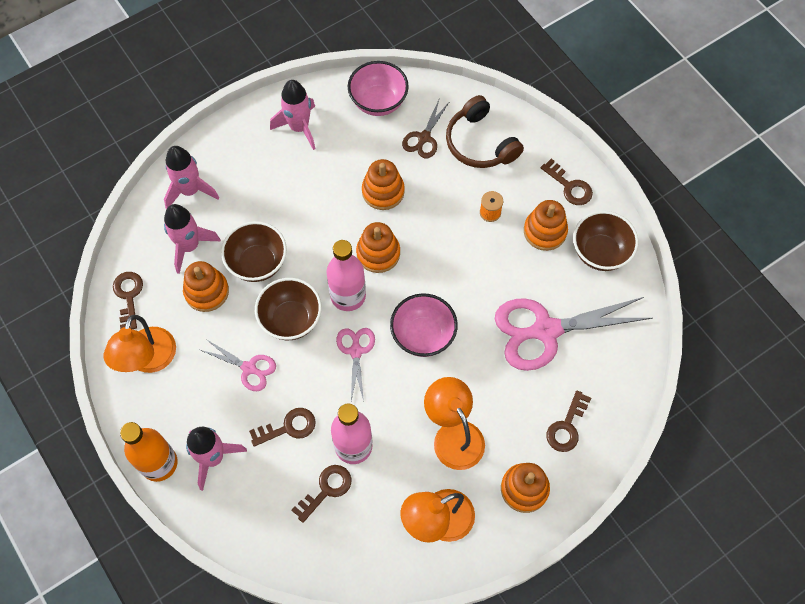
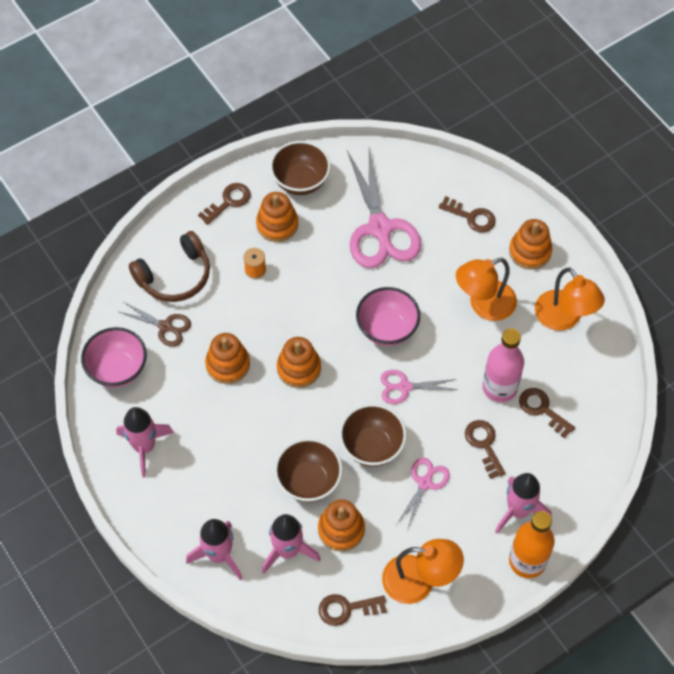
camera: 90 degrees left, 5 degrees down
pink bottle [327,240,366,311] -> none

